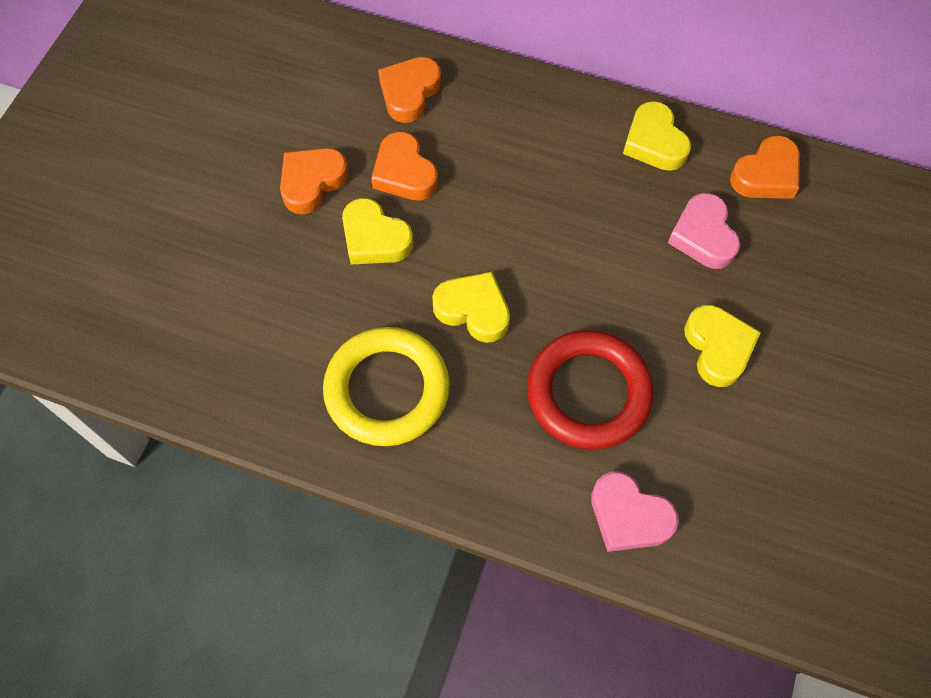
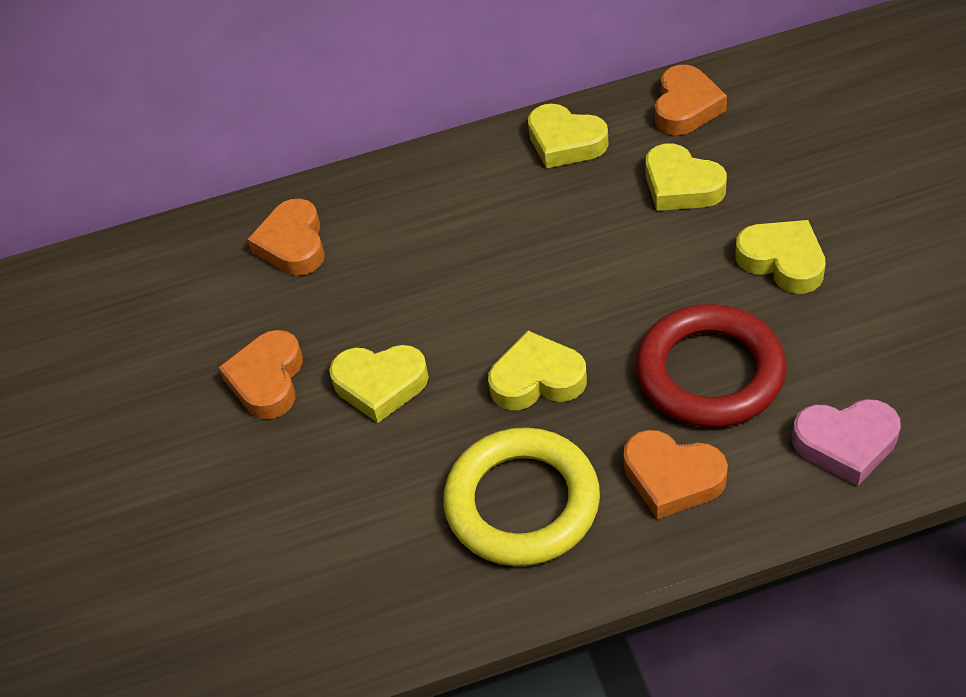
camera: 30 degrees left, 15 degrees down
orange heart [371,132,438,201] -> orange heart moved to [623,430,728,519]
pink heart [668,193,740,269] -> yellow heart [645,143,727,211]

